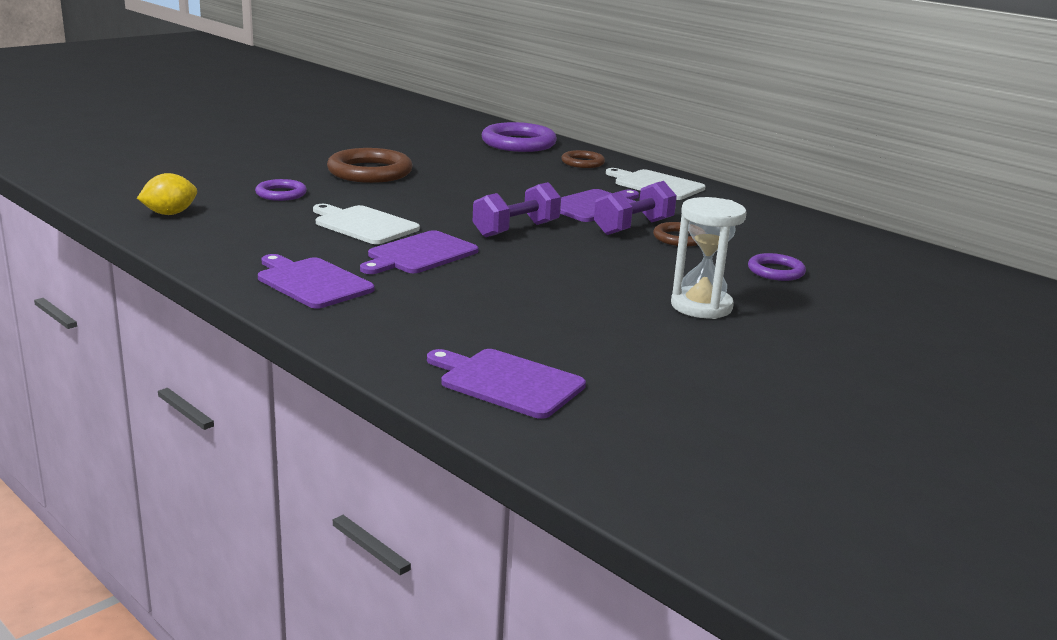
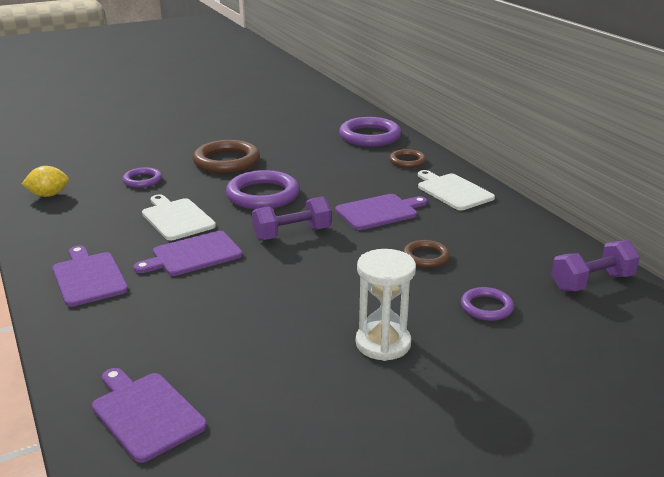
camera: 20 degrees right, 5 degrees up
purple dumbbell [594,181,677,235] -> purple dumbbell moved to [551,240,640,291]
none -> purple ring [226,170,299,209]

